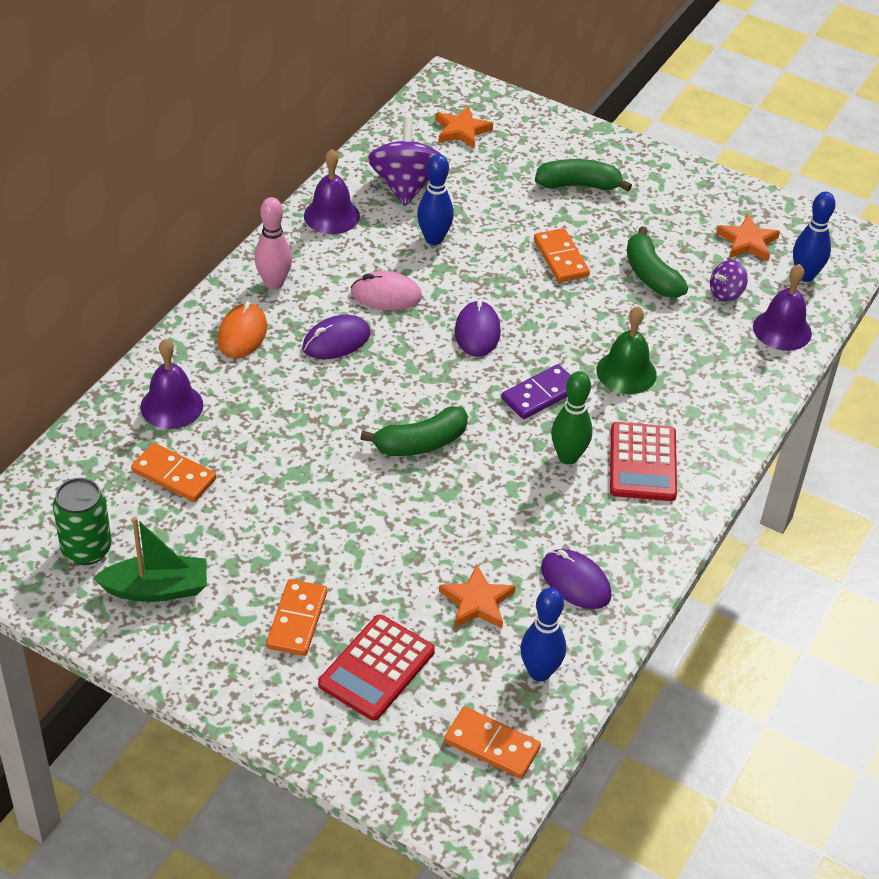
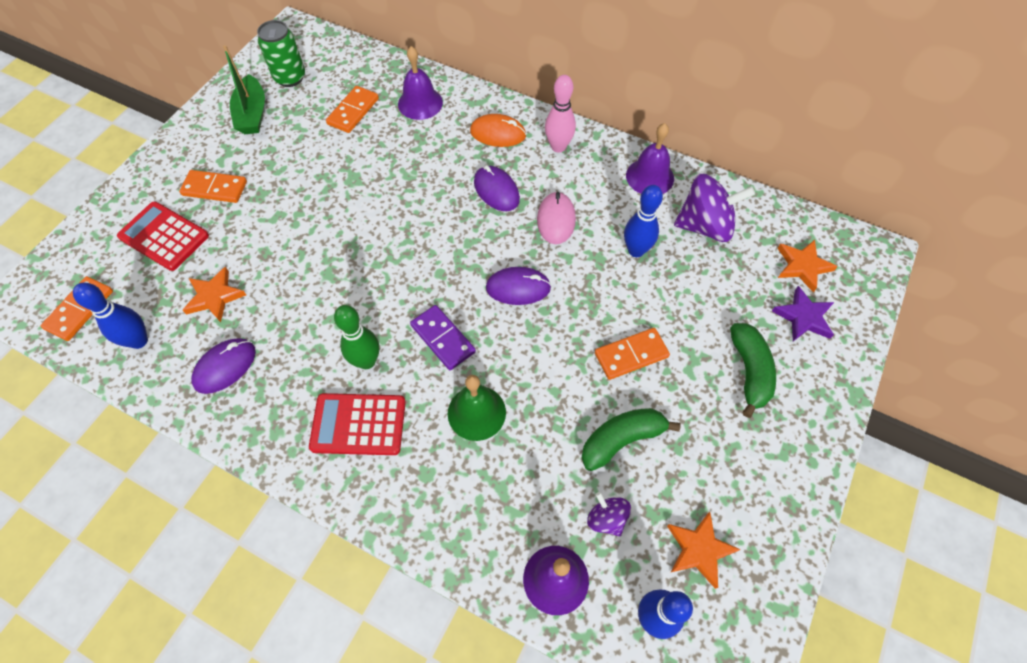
camera: 90 degrees right, 15 degrees up
green banana [360,406,468,456] -> none
none -> purple star [772,286,834,341]

